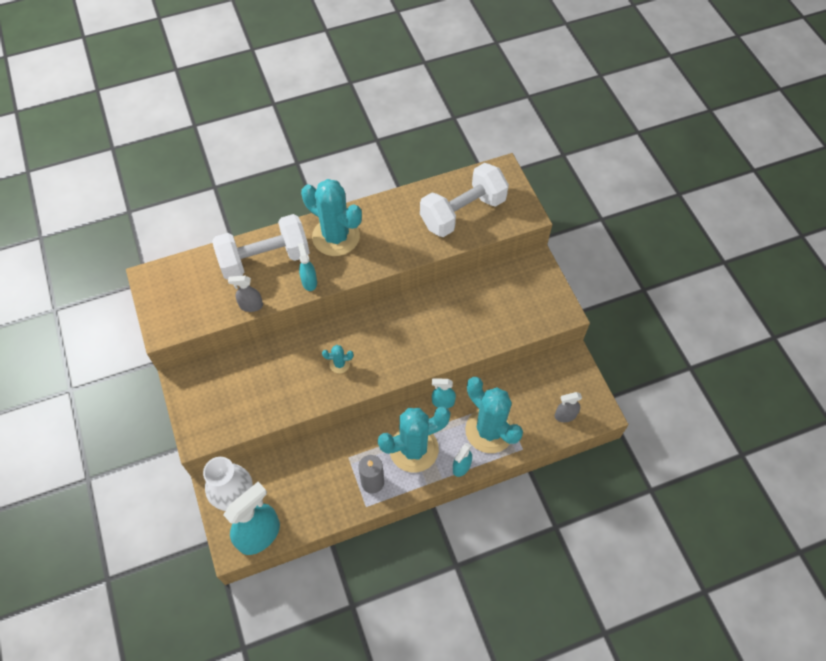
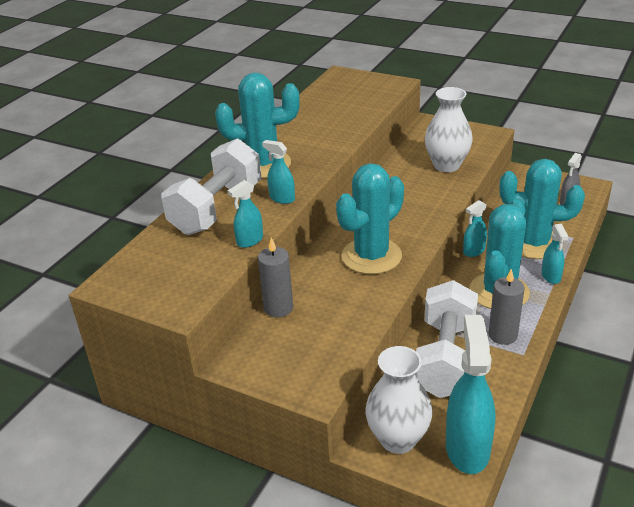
camera: 40 degrees left, 25 degrees down
grey spray bottle [228,276,263,312] -> turquoise spray bottle [228,180,263,248]
turquoise cactus [322,345,353,373] -> turquoise cactus [336,163,404,274], size x2.39
white dumbbell [420,163,509,237] -> white dumbbell moved to [415,280,478,398]
none -> grey candle [258,238,293,317]
none -> white vase [425,87,473,172]

